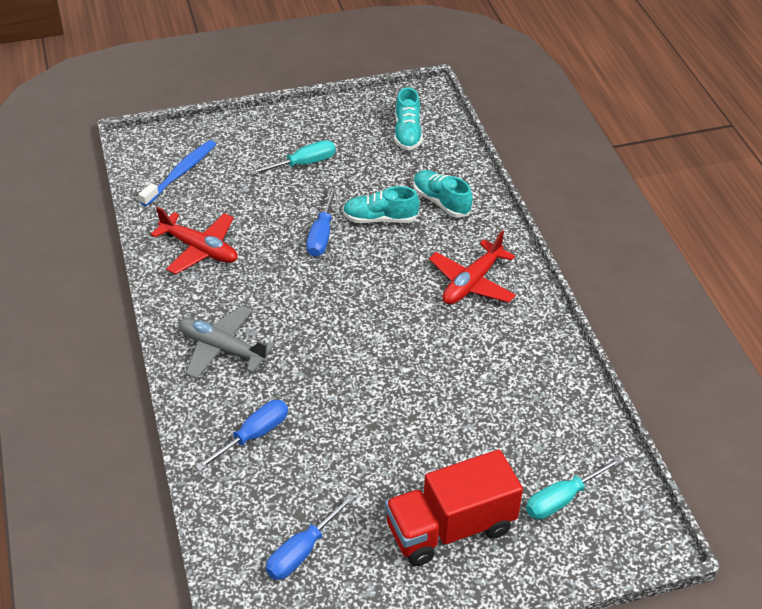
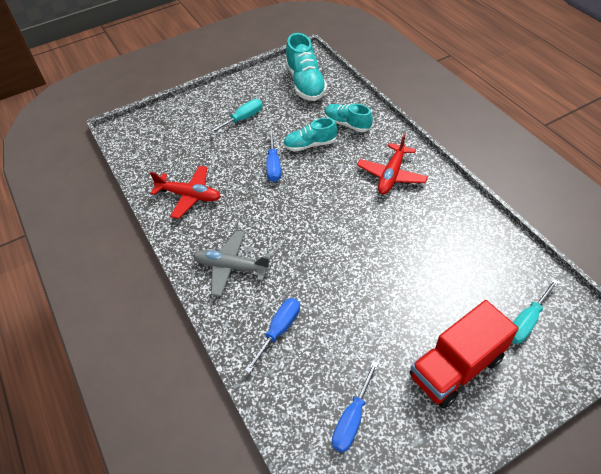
camera: 10 degrees left, 5 degrees up
blue toothbrush [138,140,216,206] -> none
turquoise shoe [394,87,423,150] -> turquoise shoe [285,33,327,101], size x1.57

